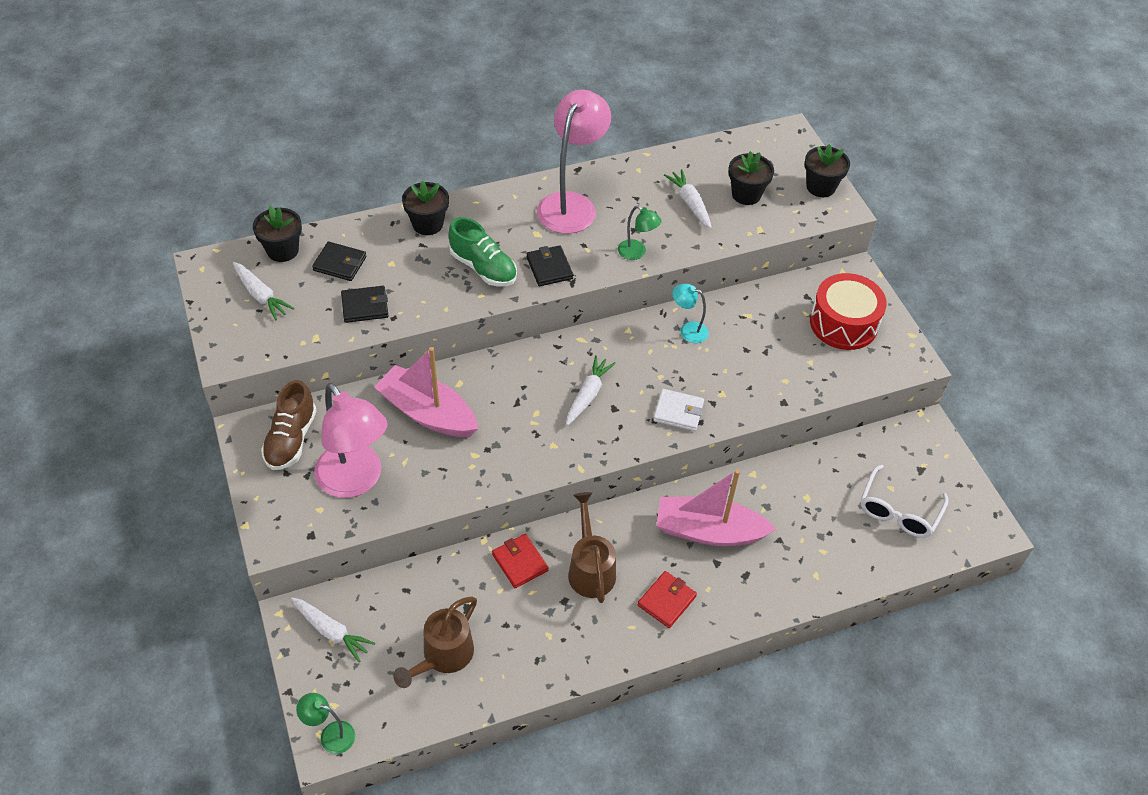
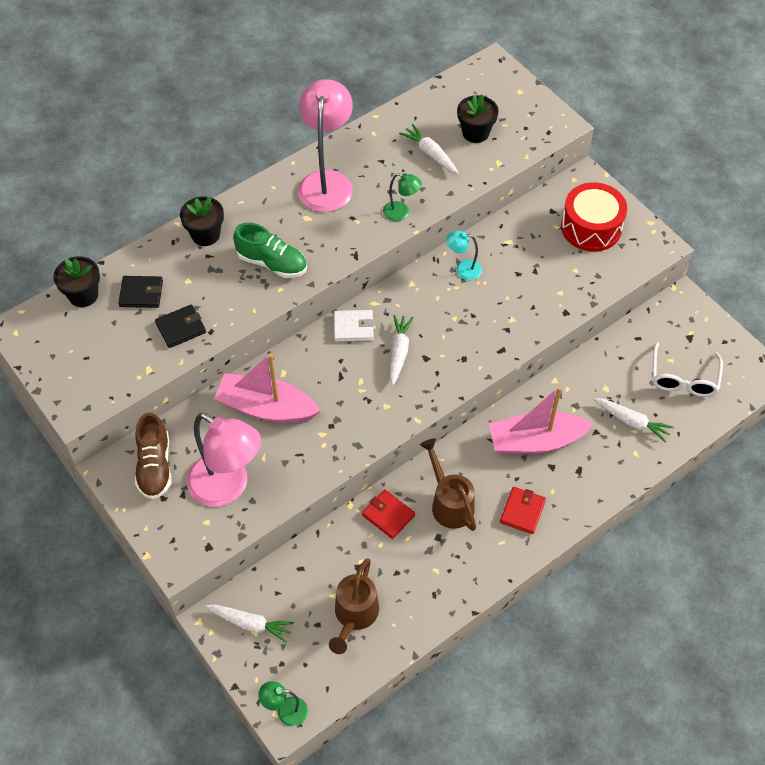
camera: 15 degrees left, 5 degrees up
white carrot [233,262,295,320] -> white carrot moved to [594,398,674,443]
black wallet [526,245,573,286] -> none
white wallet [653,389,704,431] -> white wallet moved to [334,310,374,342]
black flower pot [804,144,850,197] -> none

